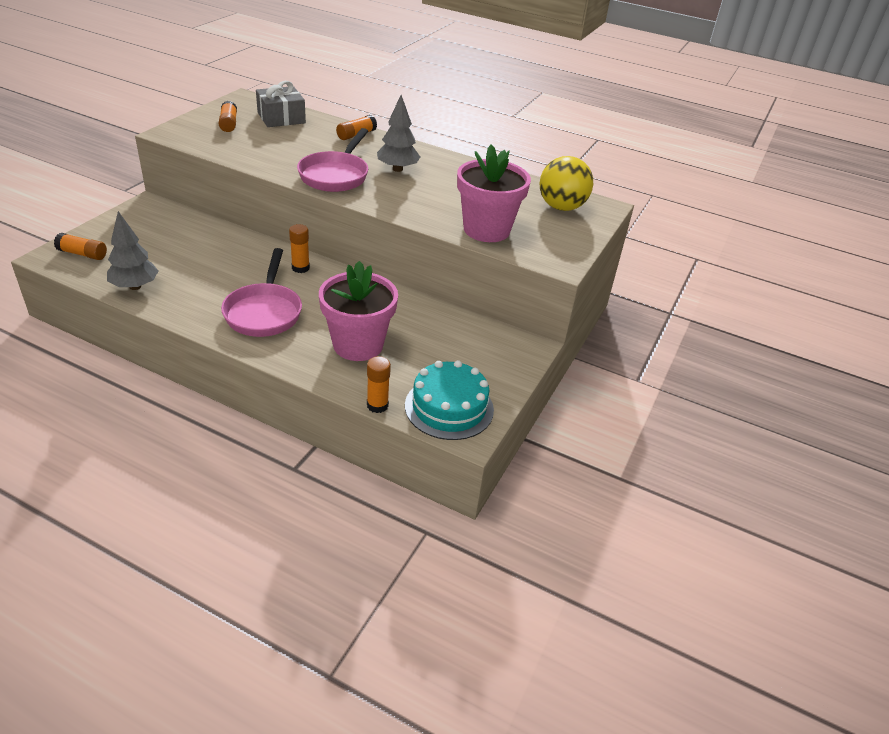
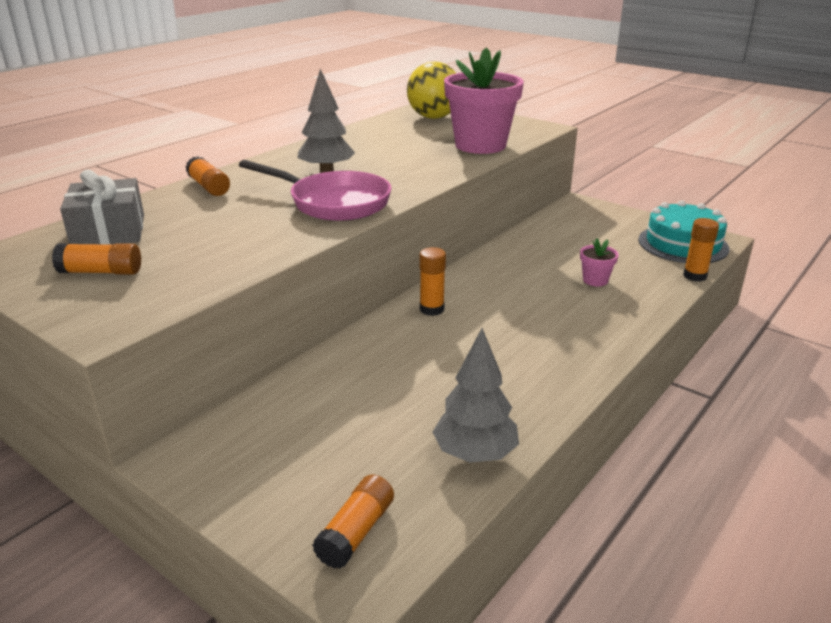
camera: 75 degrees left, 10 degrees down
pink pan [221,248,302,337] -> none
pink flower pot [319,261,398,361] -> pink flower pot [580,238,619,287], size x0.42

